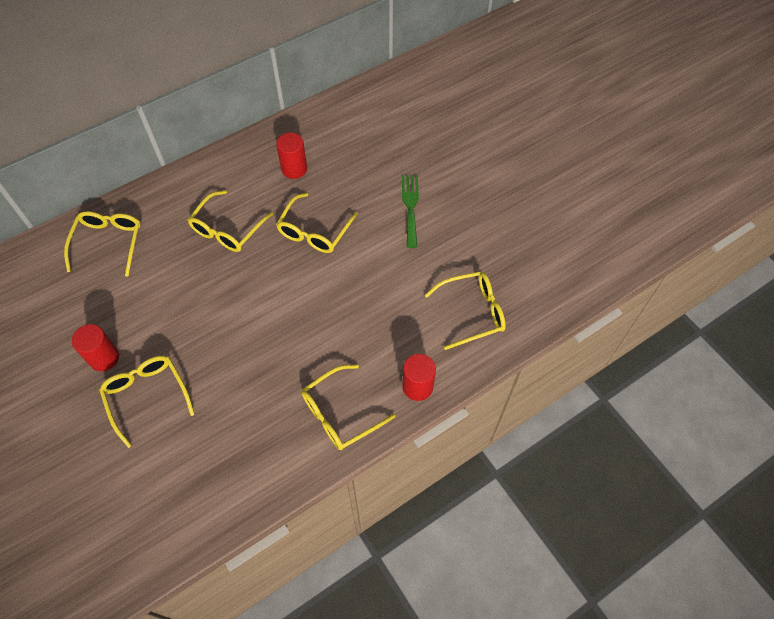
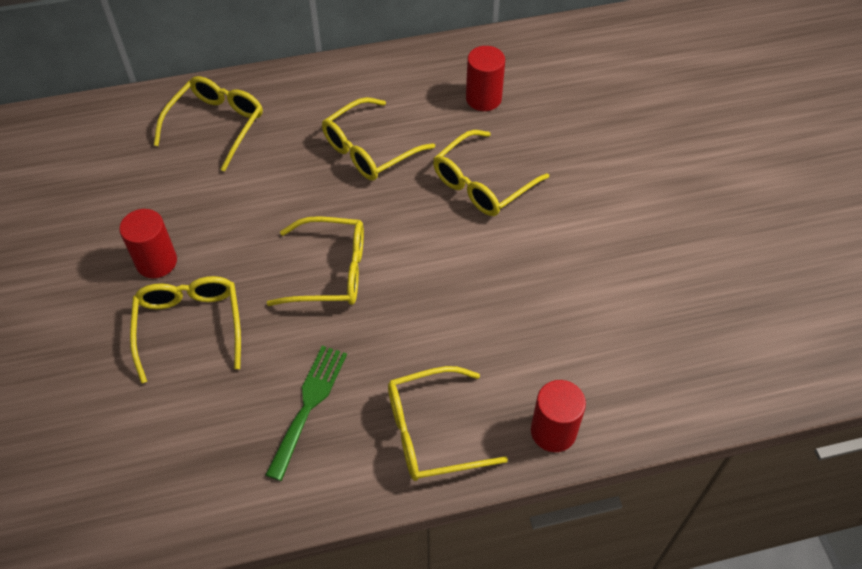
camera: 20 degrees right, 5 degrees down
green fork [402,175,419,248] -> green fork moved to [266,346,347,481]
yellow glasses [425,271,506,350] -> yellow glasses moved to [266,216,364,306]

